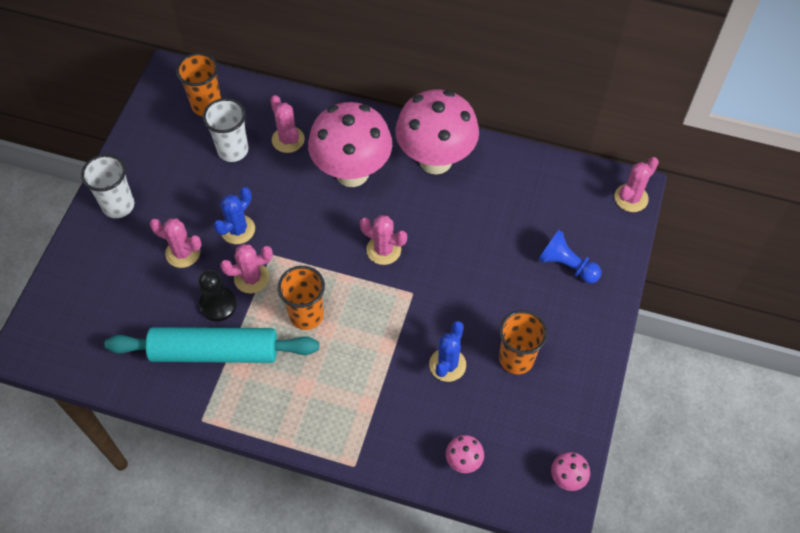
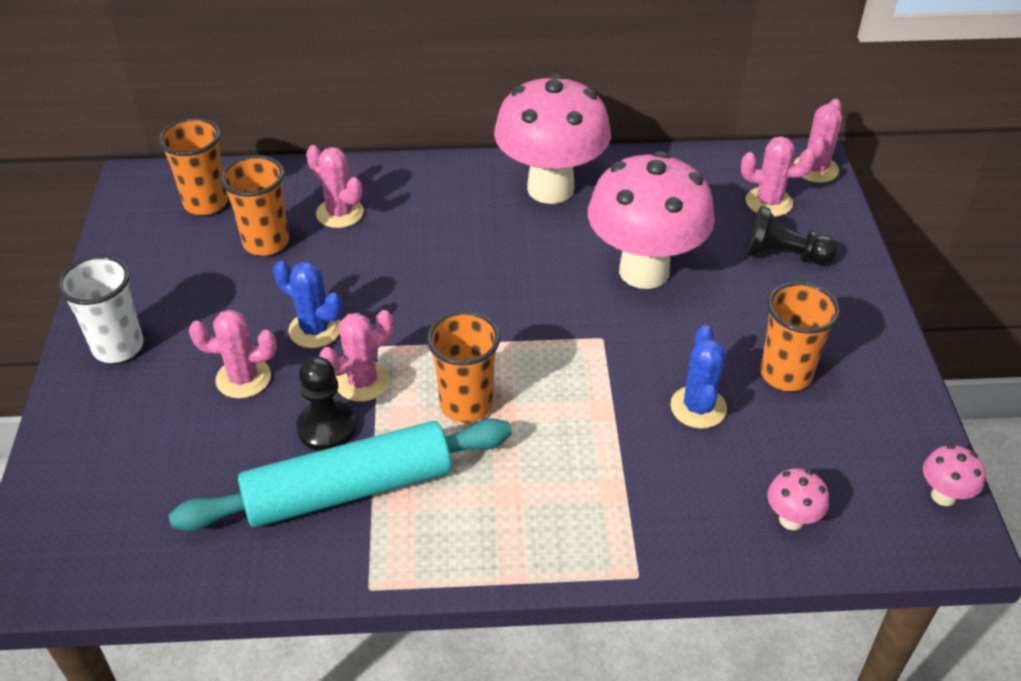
camera: 20 degrees left, 15 degrees down
white cup [203,98,248,162] -> orange cup [220,155,289,256]
blue cactus [213,187,255,244] -> blue cactus turned 75 degrees counterclockwise [273,261,342,348]
pink mushroom [308,102,392,187] -> pink mushroom moved to [588,151,715,289]
pink cactus [360,215,407,265] -> pink cactus moved to [741,136,816,217]
blue pawn [538,230,601,283] -> black pawn [746,206,838,265]

